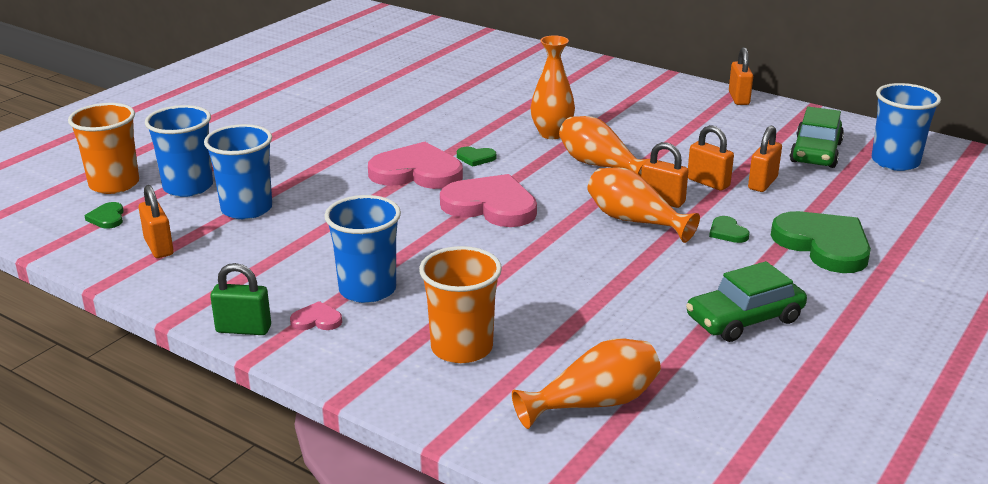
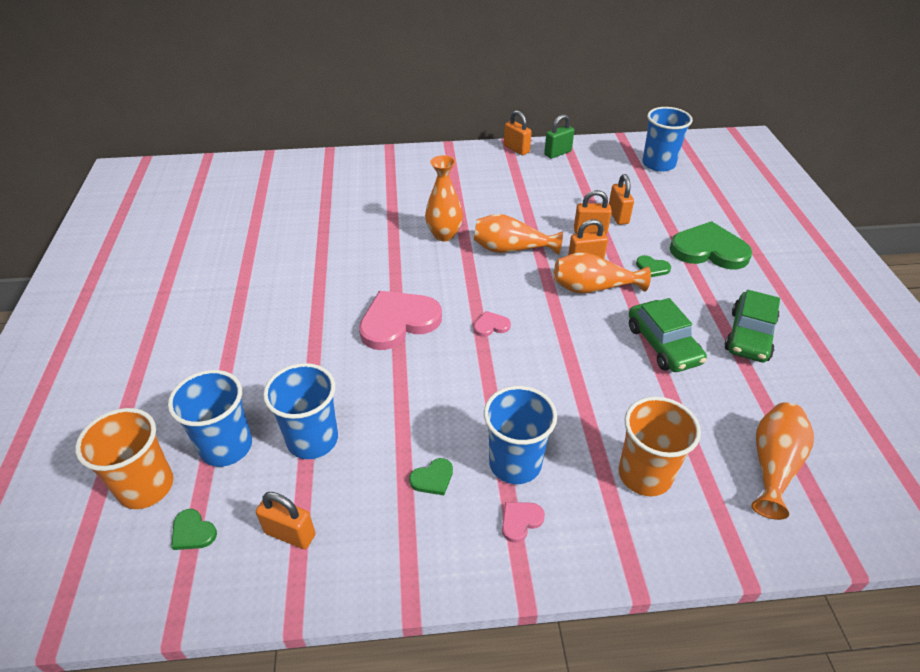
camera: 40 degrees left, 15 degrees up
green padlock [210,263,271,335] -> green padlock moved to [544,114,574,159]
pink heart [440,174,537,227] -> pink heart [474,311,511,337], size x0.43
green heart [457,147,496,167] -> green heart moved to [409,458,453,495]
green car [790,107,844,168] -> green car moved to [629,298,707,372]

